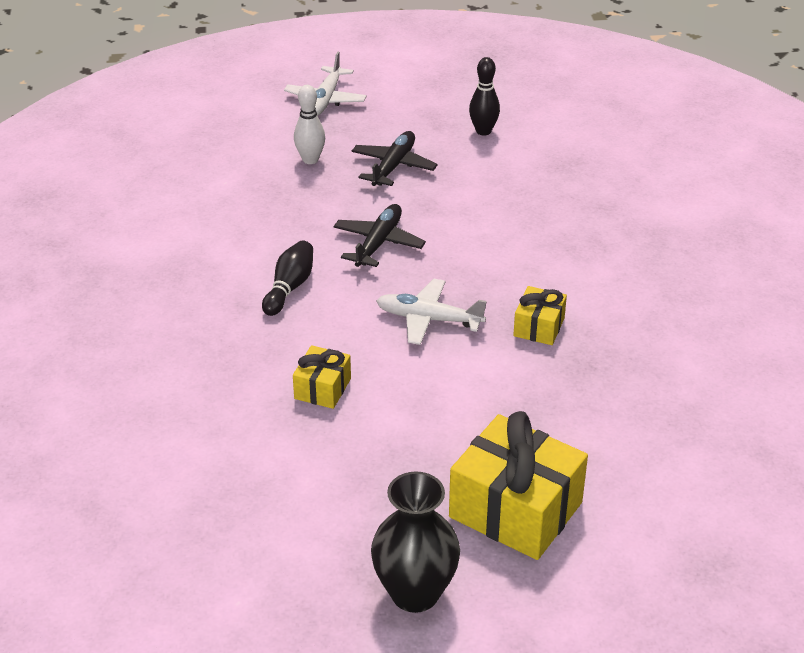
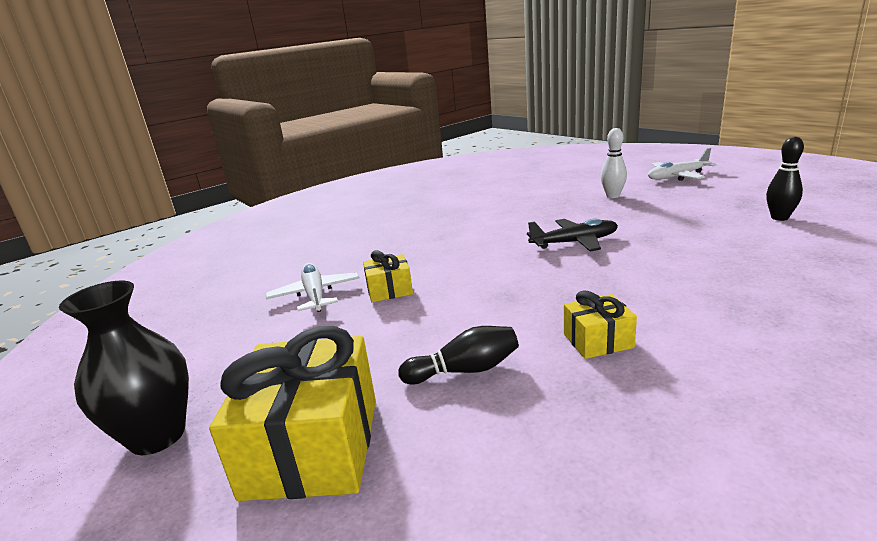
camera: 60 degrees right, 15 degrees down
black bowling pin [262,240,313,316] -> black bowling pin moved to [398,326,519,384]
black plane [352,131,438,186] -> none
white plane [376,279,487,345] -> white plane moved to [266,263,360,312]

